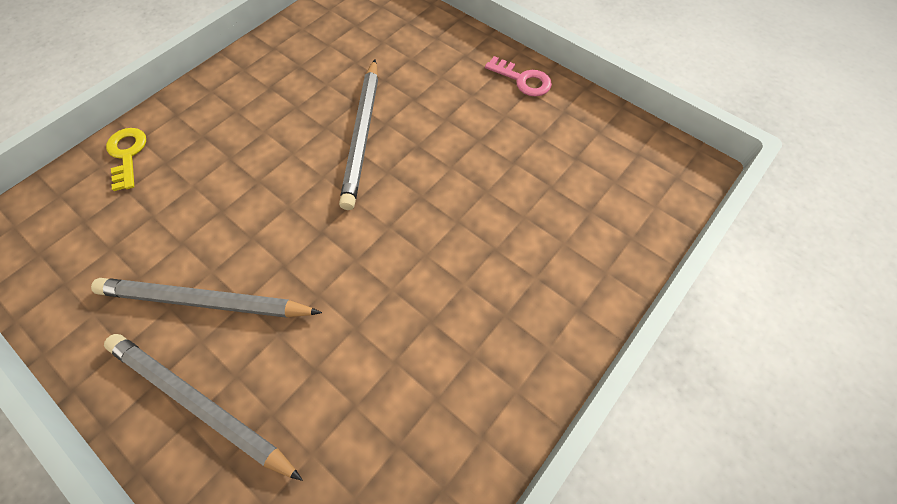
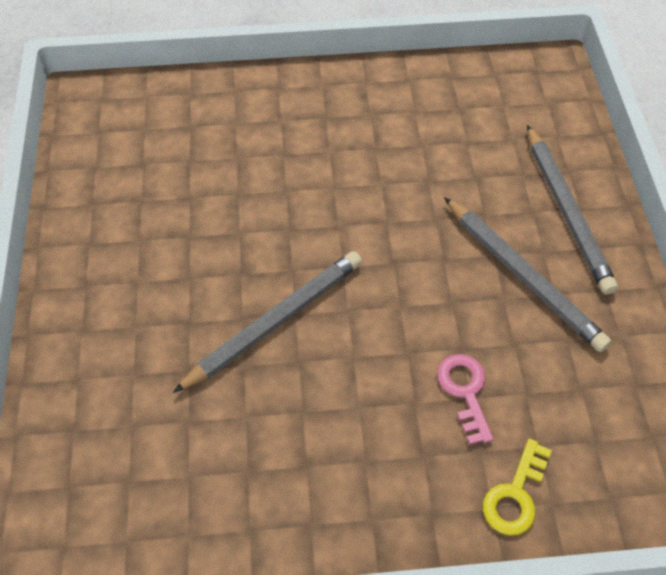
camera: 135 degrees left, 5 degrees down
pink key [485,56,552,96] -> pink key moved to [437,354,494,445]

